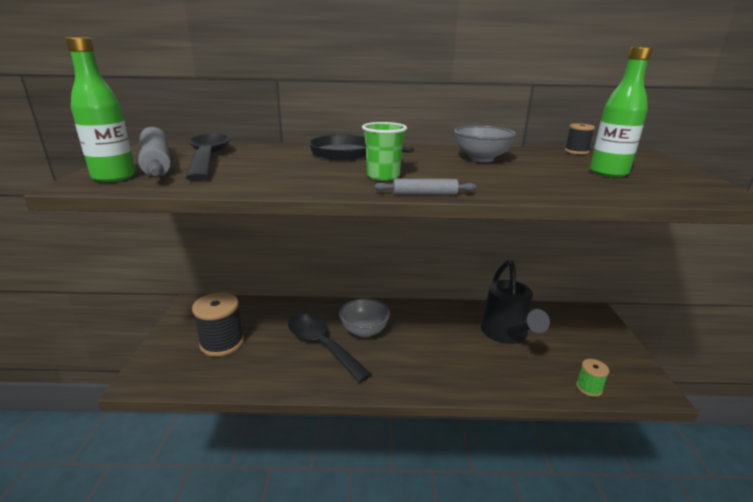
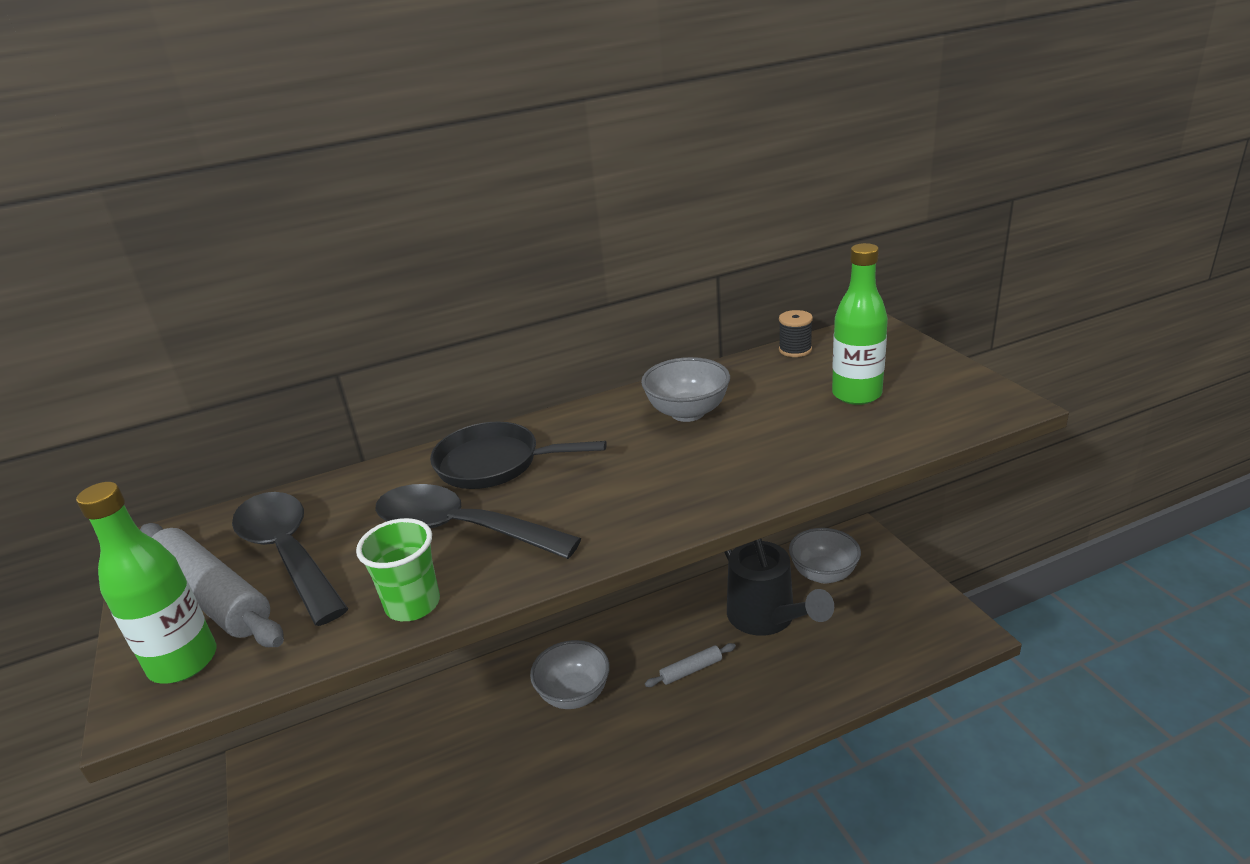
camera: 20 degrees left, 5 degrees up
black spool [192,292,244,356] -> none
black spoon [288,314,372,383] -> black spoon moved to [375,484,581,559]
green cup [362,122,407,181] -> green cup moved to [356,518,440,621]
grey rolling pin [375,179,476,195] -> grey rolling pin moved to [645,643,736,687]
green spool [576,359,609,397] -> none
none -> grey bowl [789,528,861,584]

